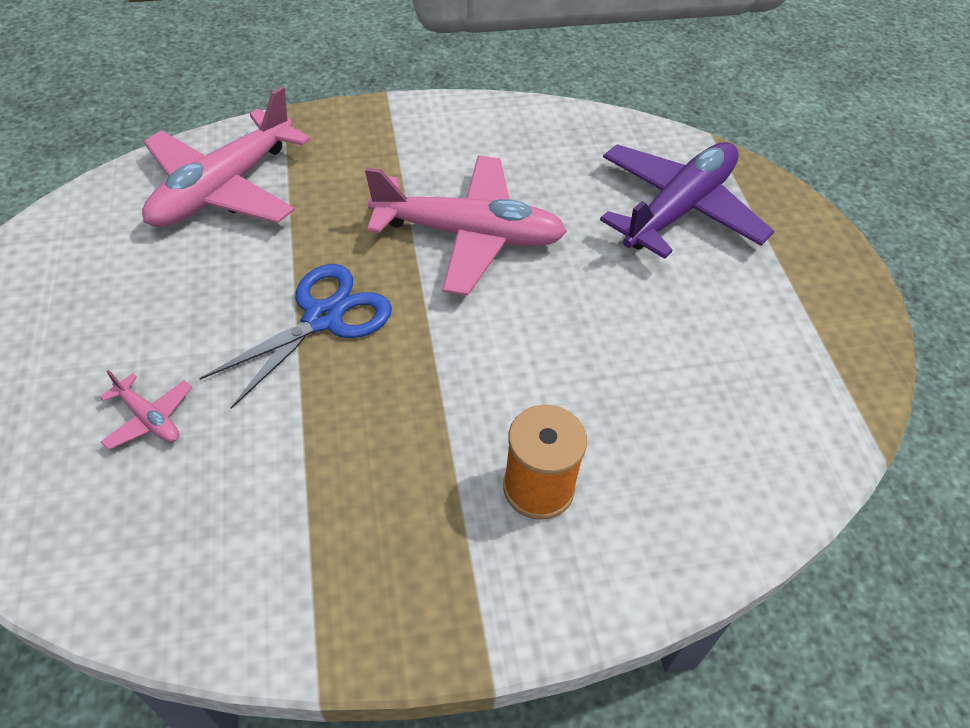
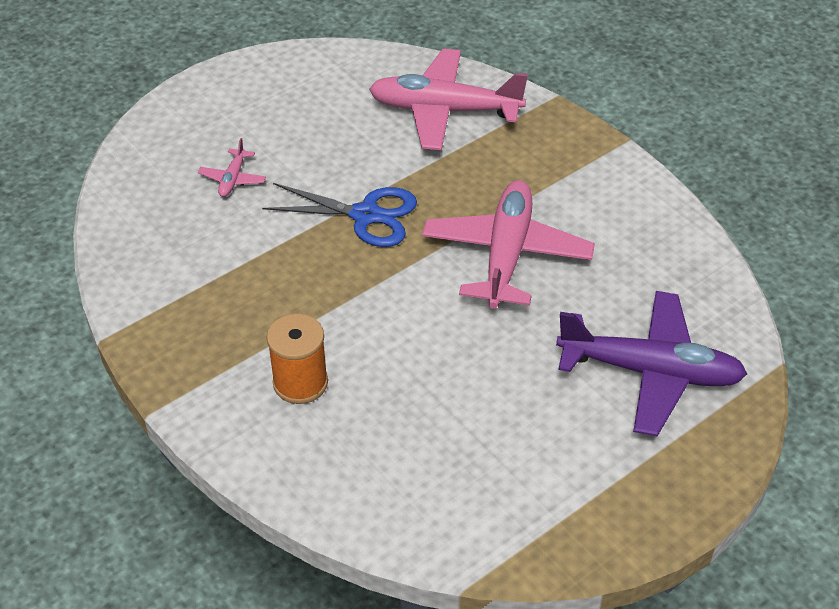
camera: 65 degrees right, 5 degrees down
pink plane [365,156,567,296] -> pink plane turned 150 degrees counterclockwise [422,180,595,309]

